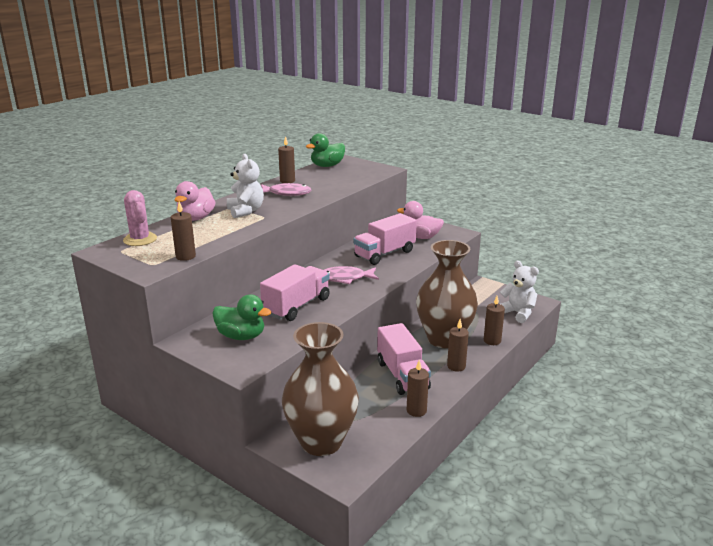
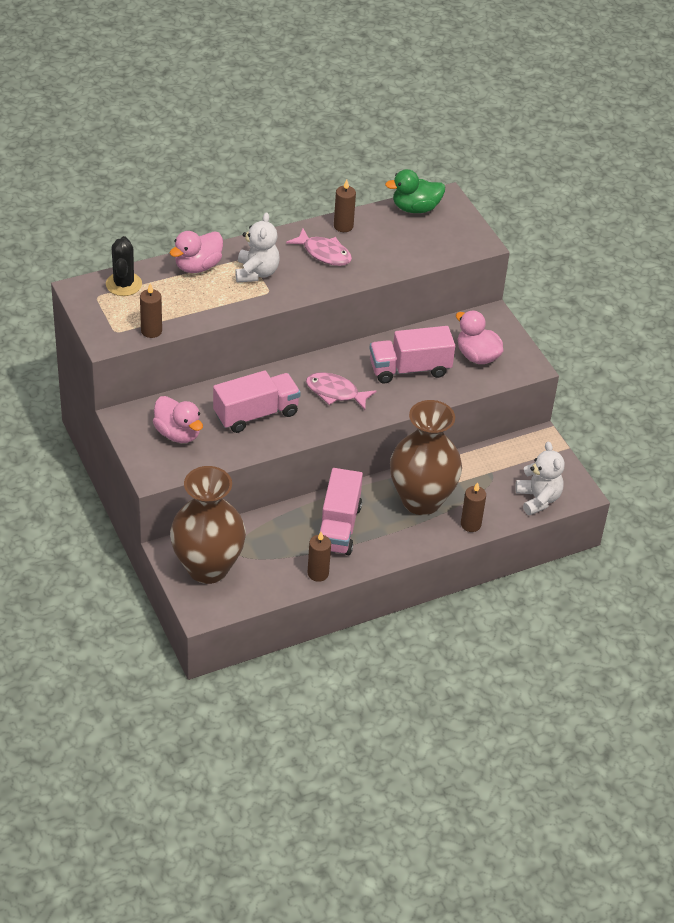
camera: 25 degrees right, 20 degrees up
pink cactus [123,190,157,246] -> black cactus [106,236,142,296]
green duck [212,295,271,340] -> pink duck [153,396,203,443]
brown candle [447,319,469,372] -> none

